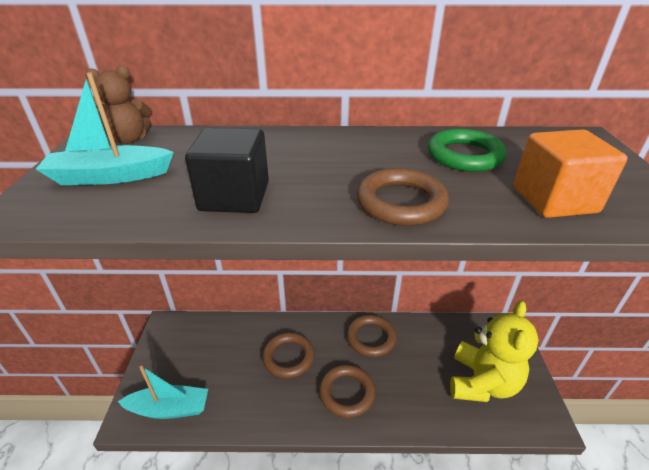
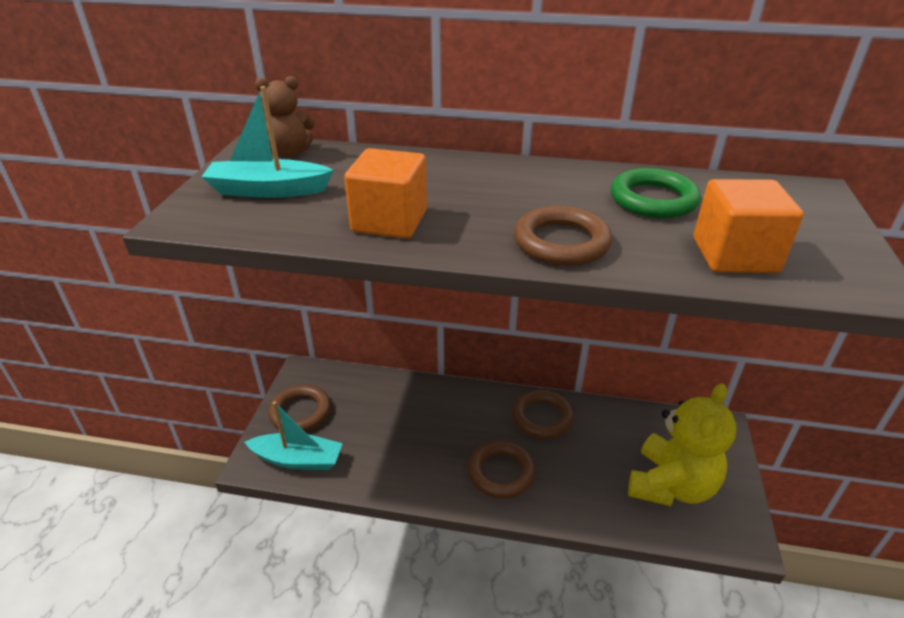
camera: 10 degrees right, 0 degrees up
black cube [185,128,269,213] -> orange cube [344,148,427,239]
brown ring [262,332,314,379] -> brown ring moved to [268,385,331,432]

